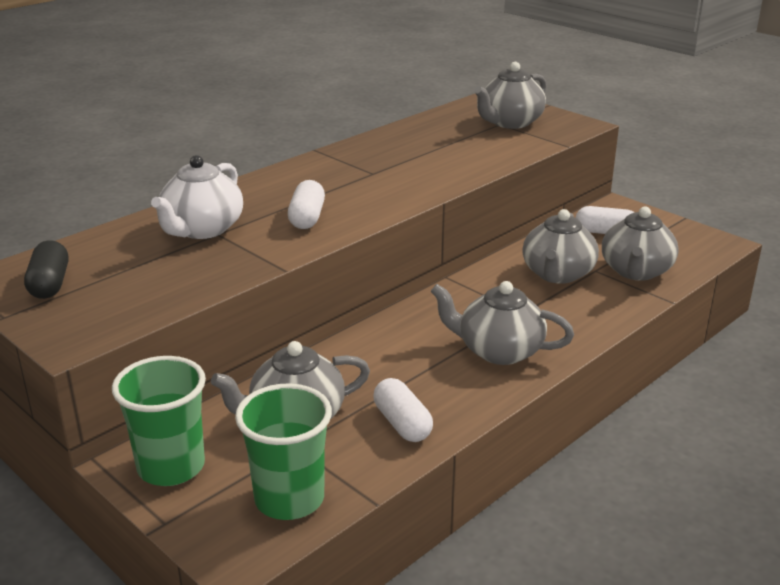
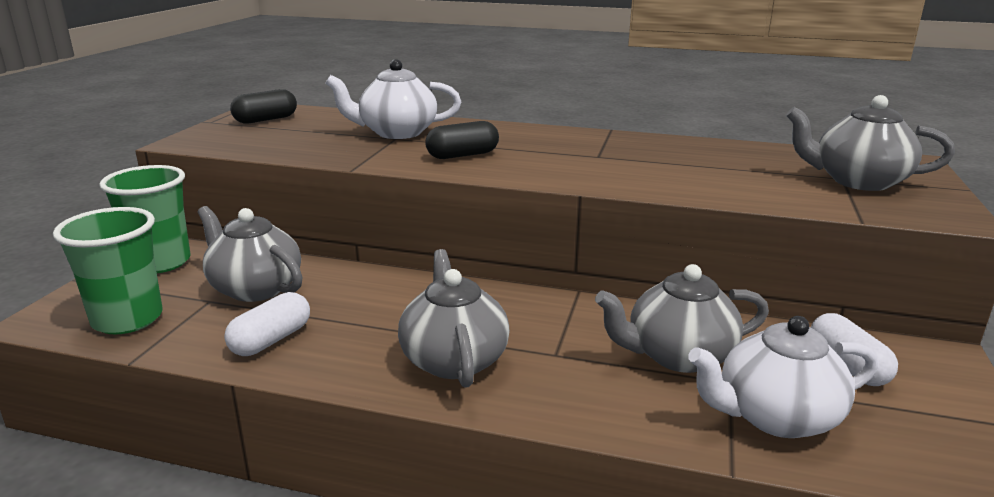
camera: 60 degrees right, 5 degrees down
white capsule [288,180,325,229] -> black capsule [425,121,499,159]
grey teapot [602,207,679,281] -> white teapot [688,316,878,438]

